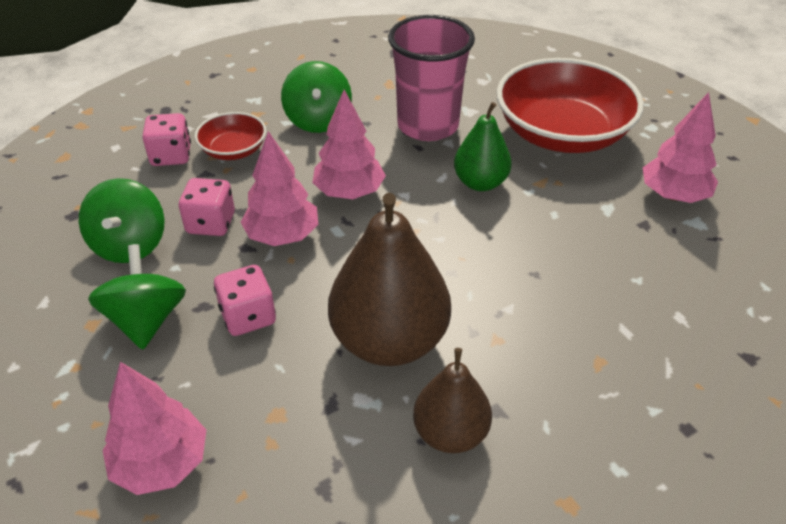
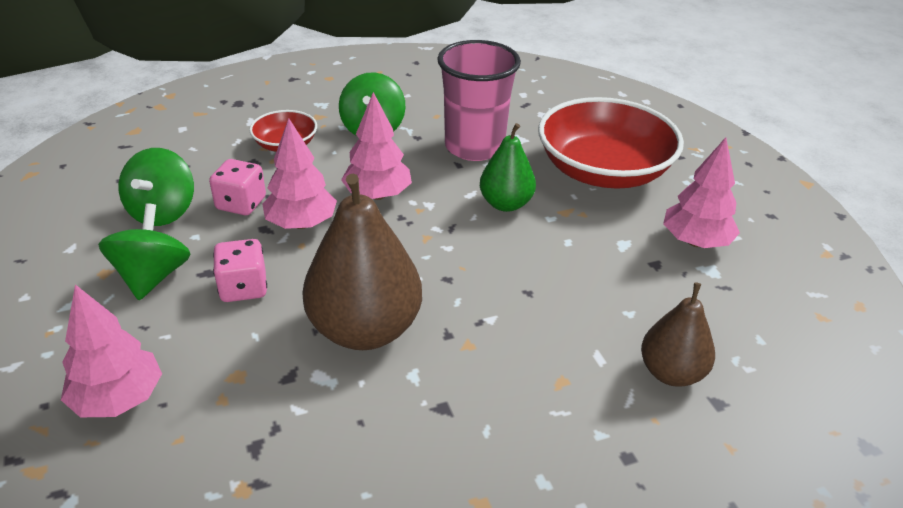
camera: 10 degrees right, 5 degrees down
pink dice [142,113,191,166] -> none
brown pear [413,348,492,453] -> brown pear moved to [641,282,715,387]

